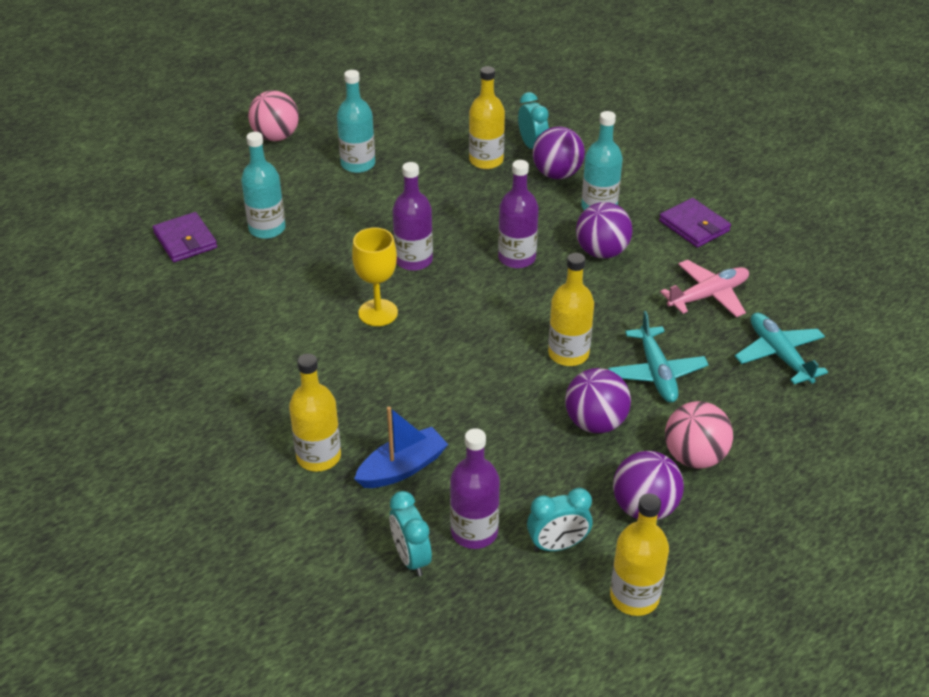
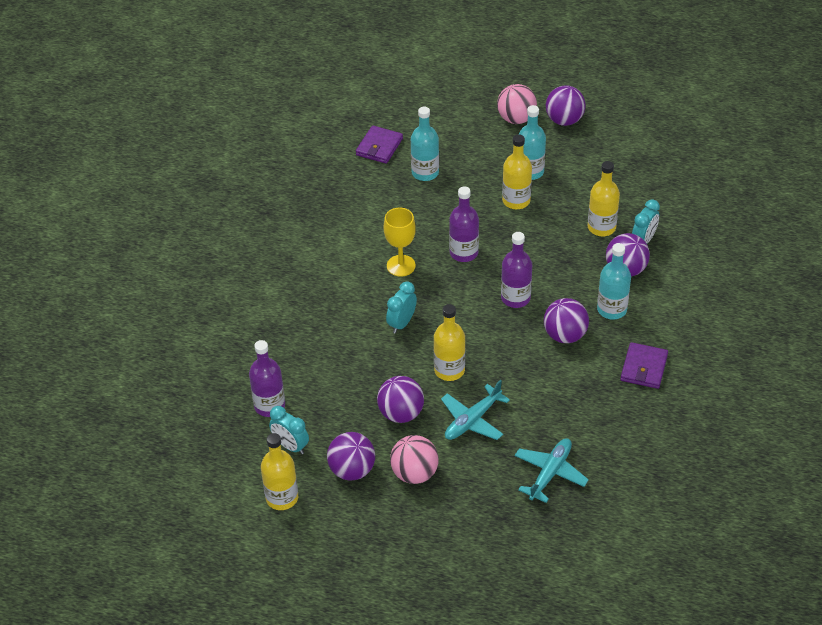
camera: 55 degrees right, 5 degrees up
yellow bottle [289,354,341,472] -> yellow bottle moved to [502,134,532,209]
blue boat [354,407,448,488] -> none
turquoise clock [389,491,432,576] -> turquoise clock moved to [386,281,417,334]
pink plane [660,260,749,317] -> none
none -> purple ball [546,85,586,126]

